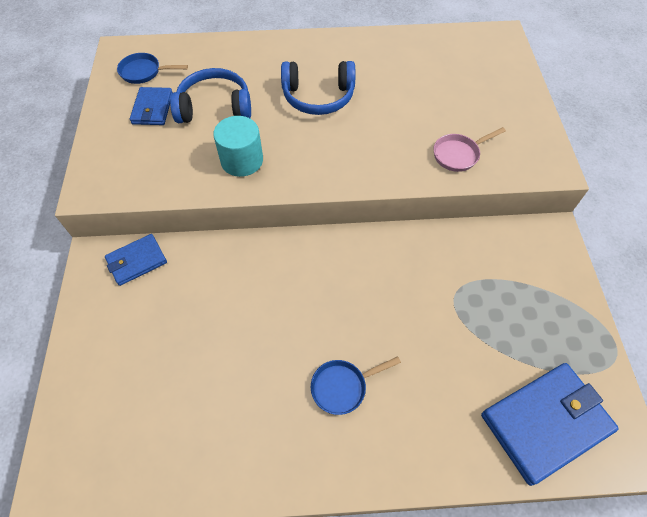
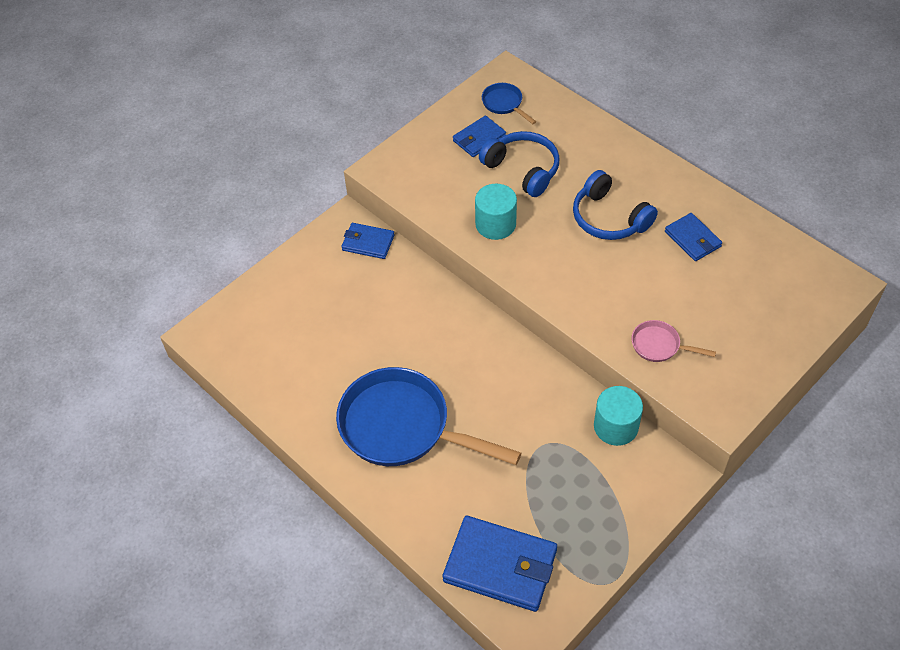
camera: 50 degrees right, 5 degrees down
blue pan [311,356,401,415] -> blue pan [336,367,521,466], size x2.28
none -> turquoise cylinder [594,386,643,446]
none -> blue wallet [665,213,722,261]

